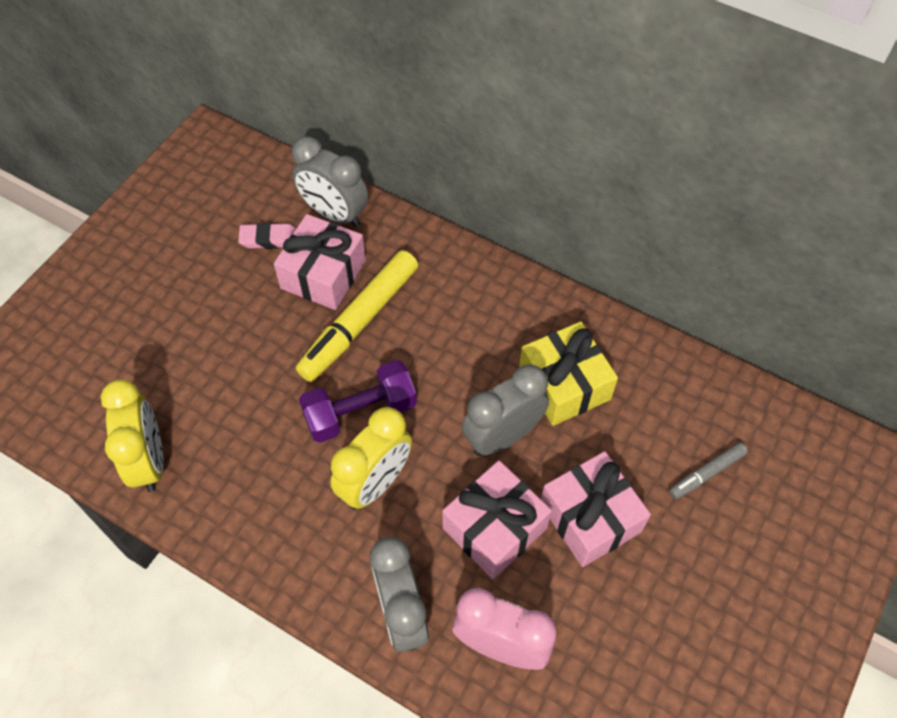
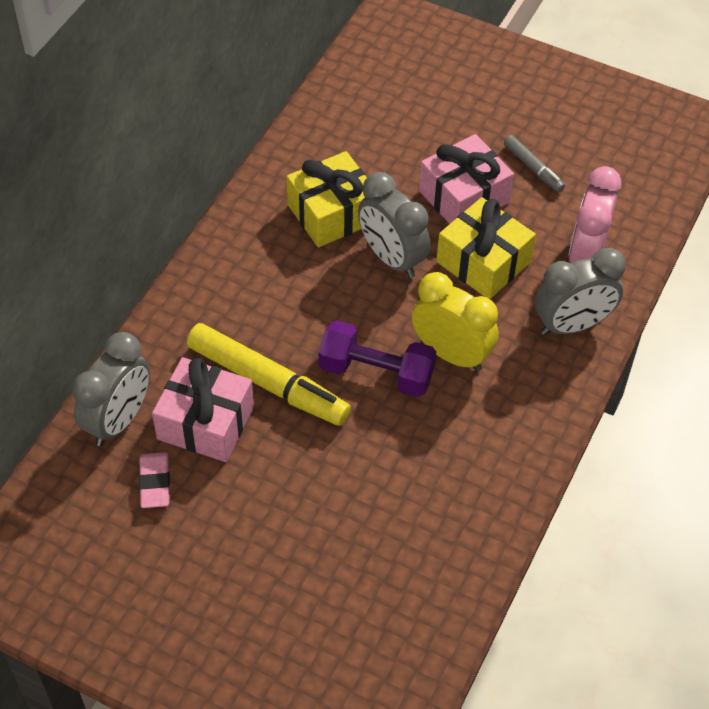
camera: 95 degrees left, 5 degrees down
yellow clock [101,380,164,492] -> none
purple dumbbell [299,360,417,443] -> purple dumbbell turned 45 degrees counterclockwise [318,320,436,397]
pink gift [442,461,552,579] -> yellow gift [436,197,536,299]
grey marker [669,442,748,499] -> grey marker moved to [504,135,565,193]

